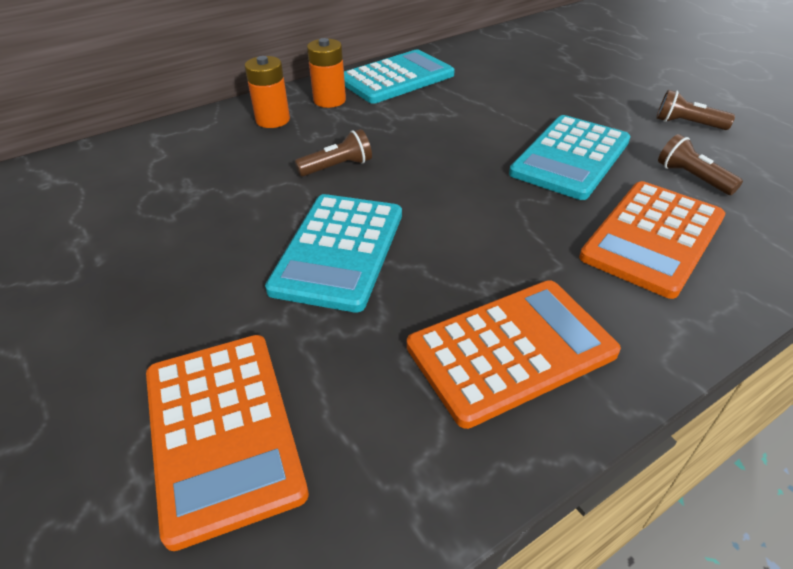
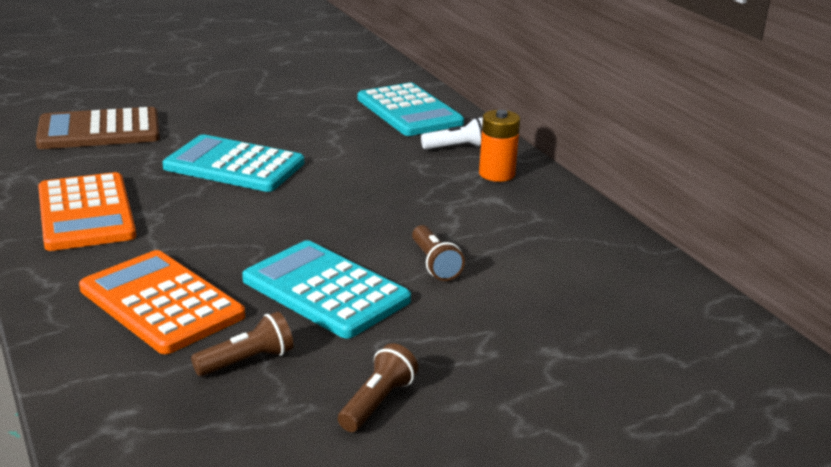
camera: 95 degrees right, 15 degrees down
orange calculator [146,335,309,551] -> brown calculator [36,107,160,149]
orange battery [245,56,290,128] -> white flashlight [421,117,483,149]
brown flashlight [295,129,372,176] -> brown flashlight moved to [412,225,465,281]
turquoise calculator [344,49,455,104] -> turquoise calculator moved to [358,82,464,136]

